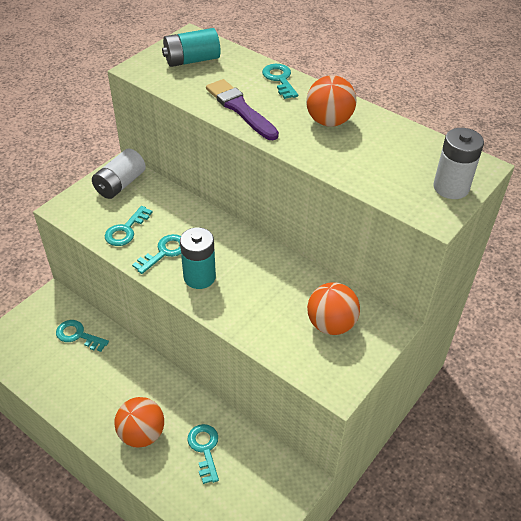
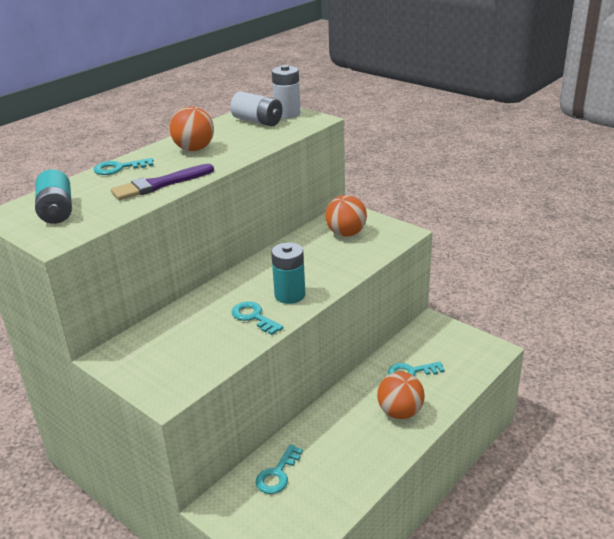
camera: 85 degrees left, 15 degrees down
white battery [92,149,146,199] -> white battery moved to [230,92,283,126]
turquoise key [105,206,153,246] -> none

